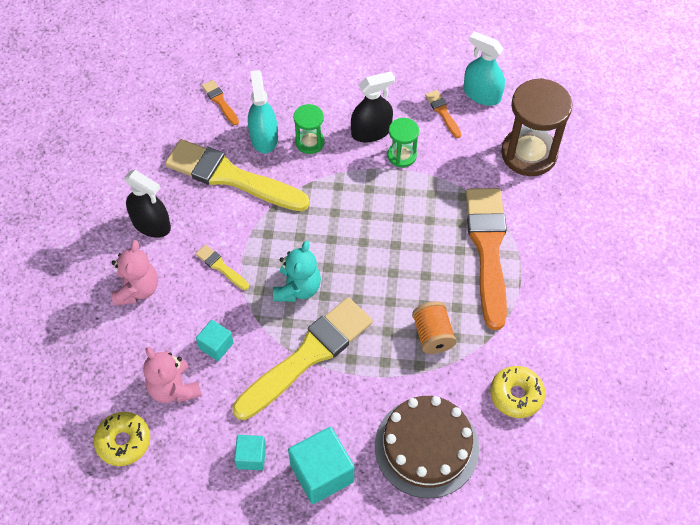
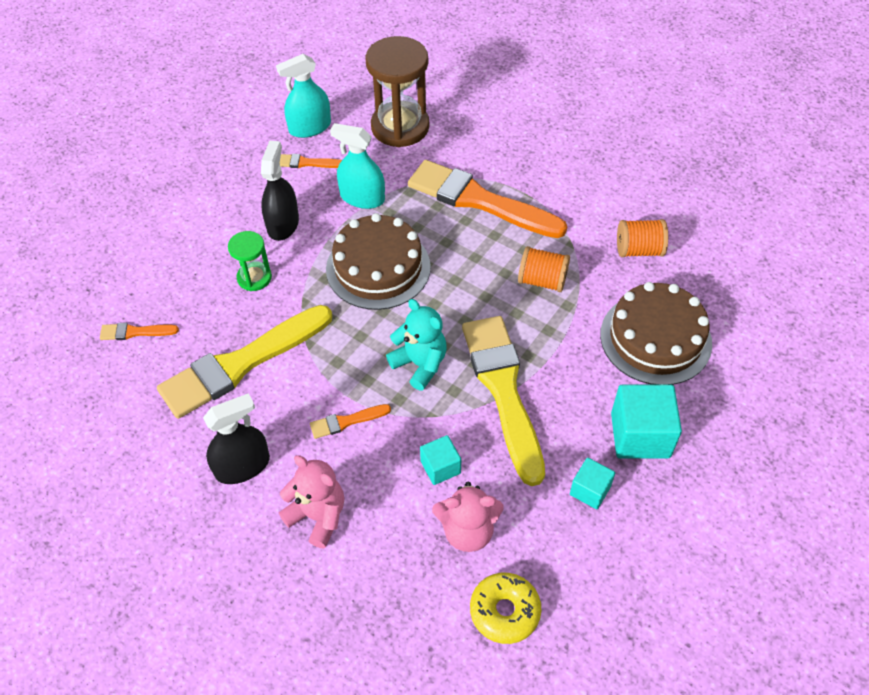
camera: 60 degrees left, 5 degrees down
yellow brush [195,244,249,290] -> orange brush [310,404,391,439]
turquoise spray bottle [248,70,278,153] -> turquoise spray bottle moved to [330,123,385,209]
green hourglass [387,118,419,168] -> none
yellow donut [490,366,545,418] -> orange spool [617,219,668,257]
none -> brown cake [326,213,431,310]

